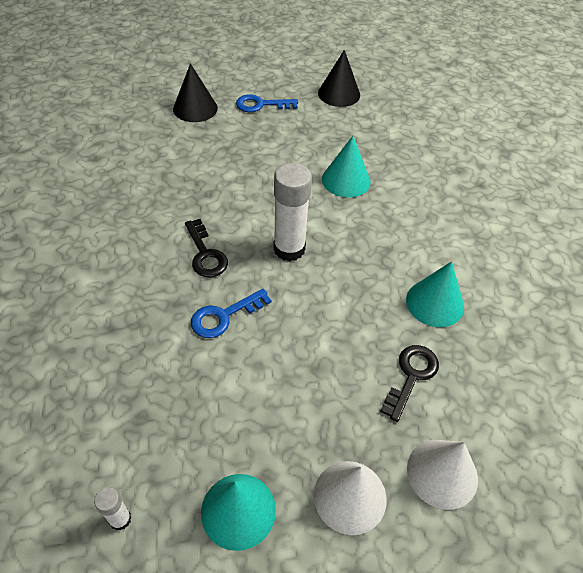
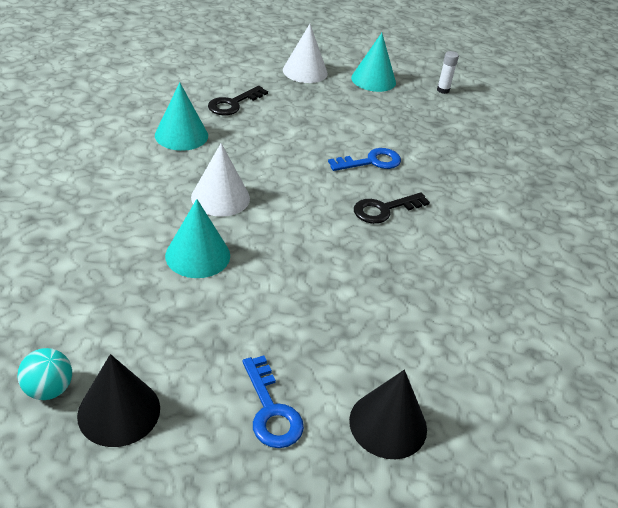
camera: 170 degrees left, 10 degrees down
black key [185,219,228,277] -> black key turned 105 degrees counterclockwise [354,192,430,224]
blue key [236,94,298,112] -> blue key turned 60 degrees clockwise [242,355,304,448]
white glue stick [273,163,312,261] -> none
white cone [407,440,478,510] -> white cone moved to [191,143,250,217]
none -> turquoise ball [17,348,72,400]

